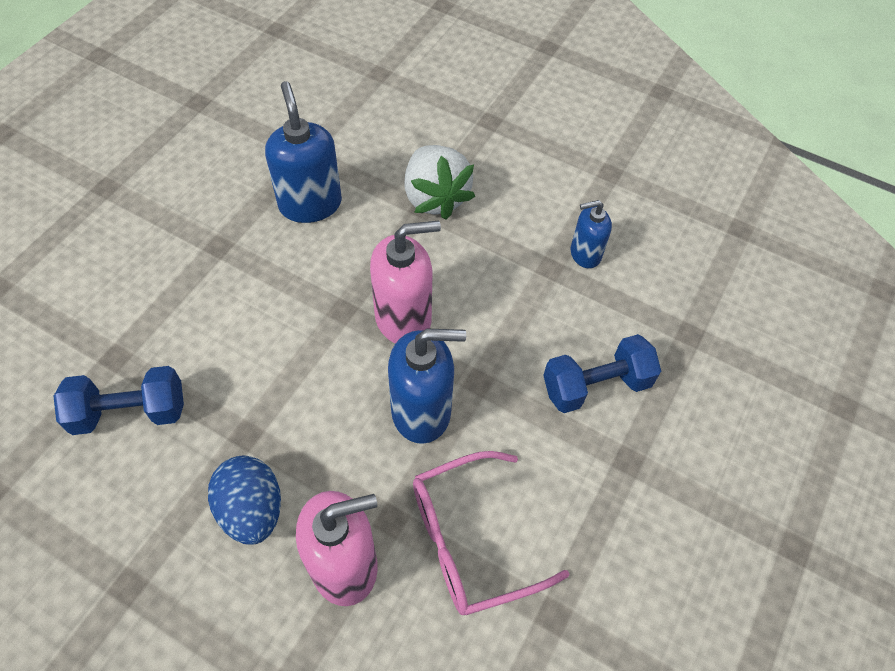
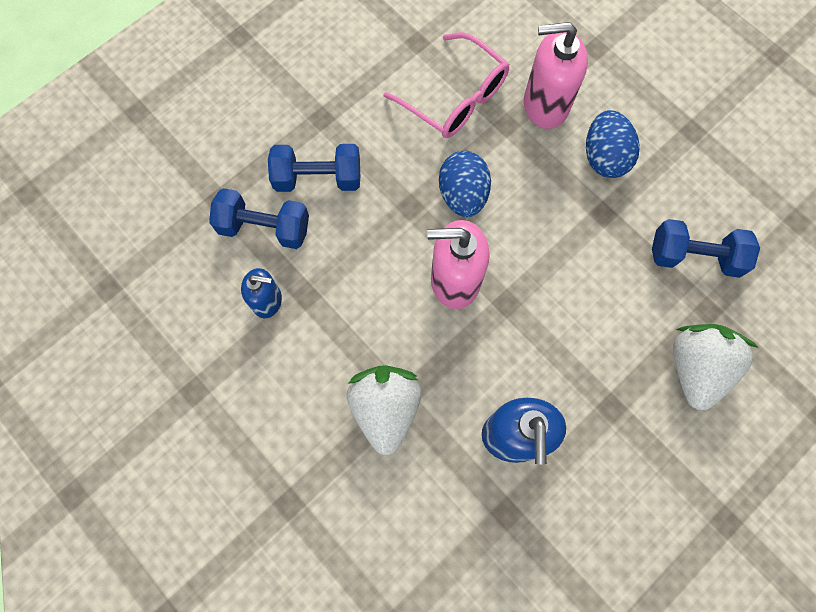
camera: 160 degrees left, 15 degrees up
blue soap dispenser [388,329,466,444] -> blue egg [439,151,491,217]
pink glasses [413,451,569,615] -> pink glasses turned 45 degrees clockwise [383,32,510,138]
none -> blue dumbbell [209,188,309,249]
none -> white strawberry [673,324,759,410]

